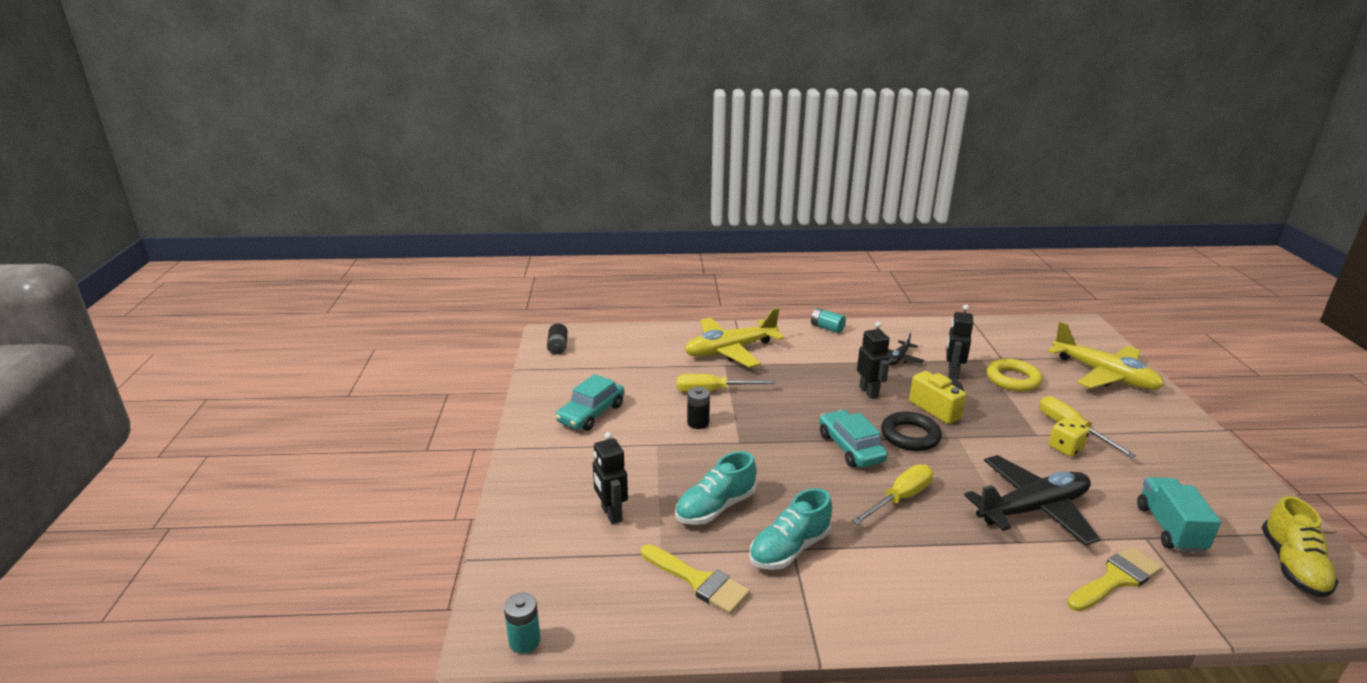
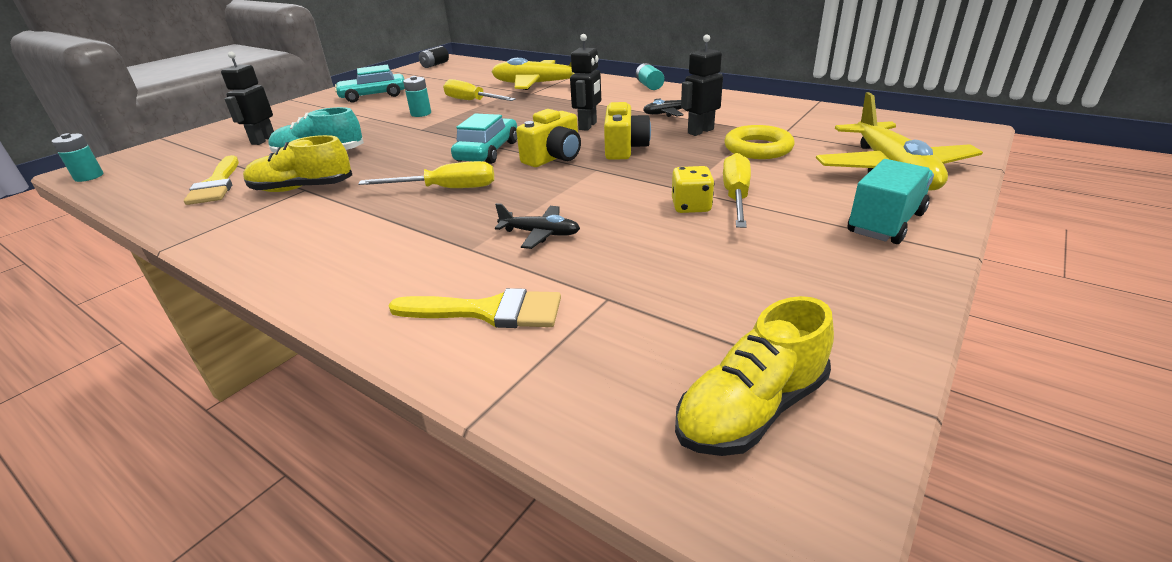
camera: 40 degrees right, 5 degrees up
black battery [687,387,710,429] -> turquoise battery [403,76,431,117]
turquoise shoe [749,488,832,570] -> yellow shoe [243,135,352,192]
black ring [881,411,942,451] -> yellow camera [516,109,581,167]
black plane [964,455,1100,546] -> black plane [495,203,580,249], size x0.48
turquoise truck [1137,477,1221,553] -> turquoise truck moved to [848,159,934,244]

